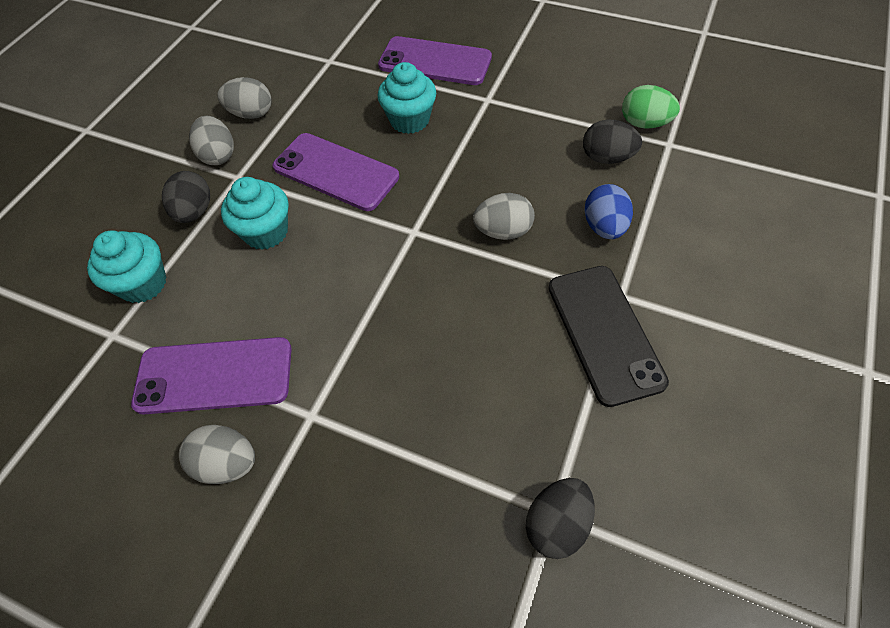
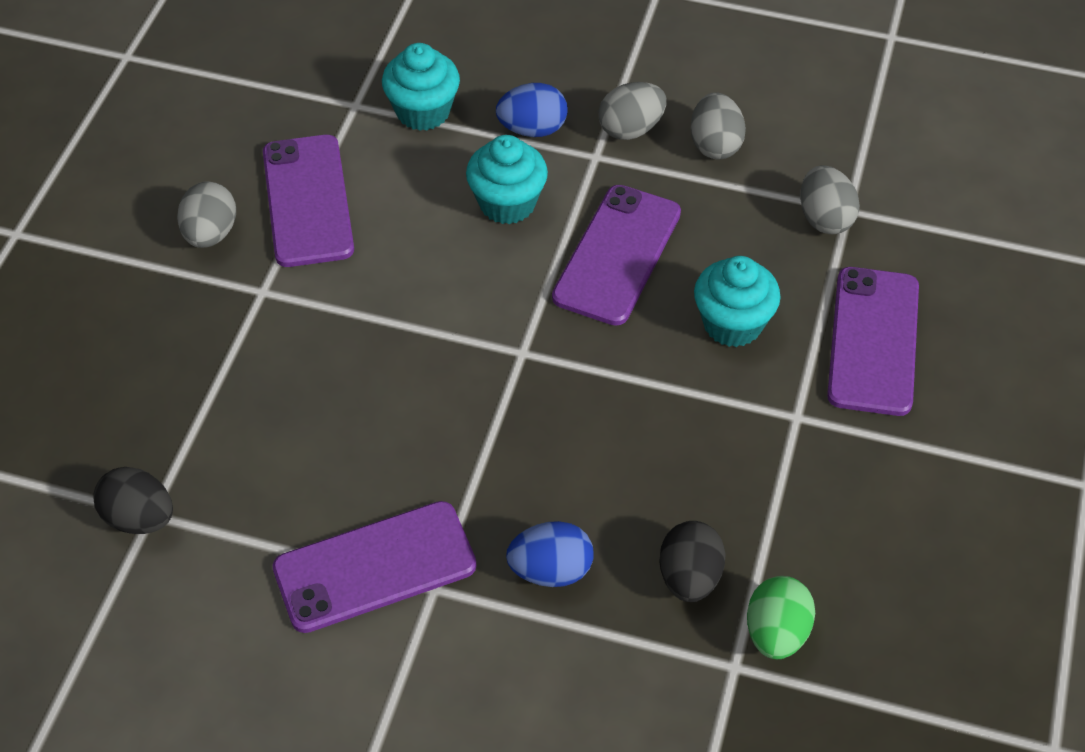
camera: 80 degrees right, 5 degrees down
black egg [162,171,210,223] -> blue egg [496,83,568,137]
grey egg [473,193,535,240] -> grey egg moved to [800,165,860,234]
black phone [549,266,669,407] -> purple phone [273,501,477,633]

